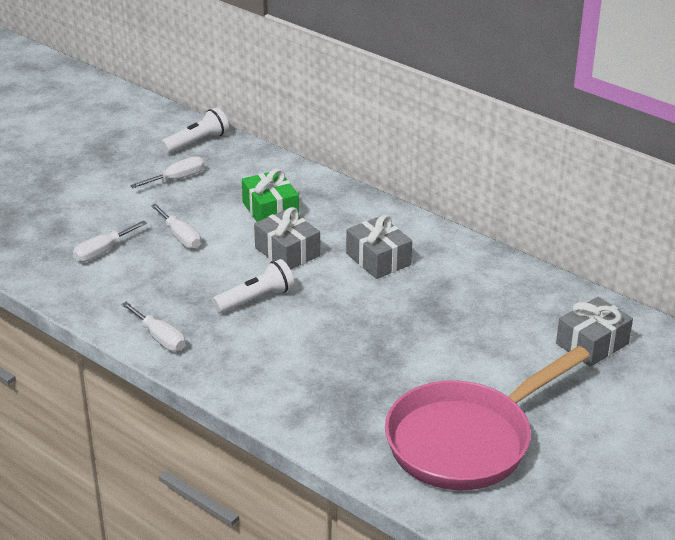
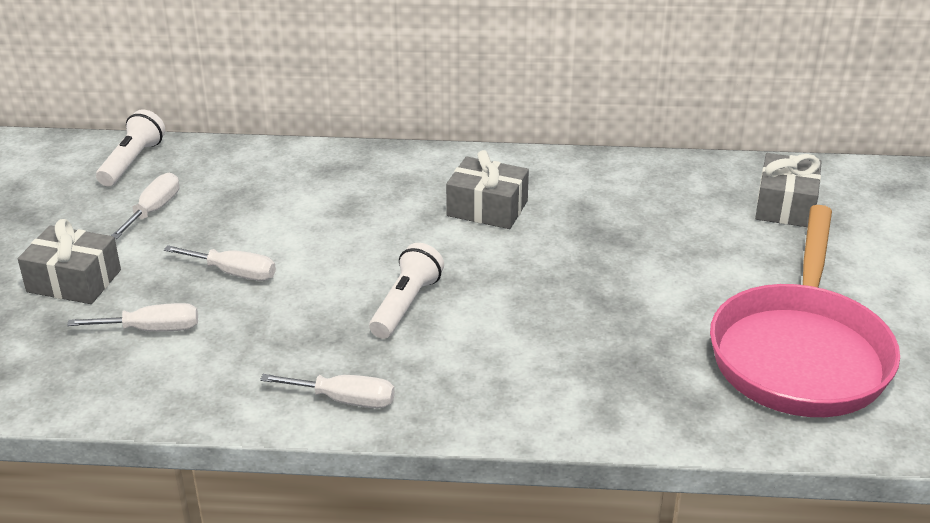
camera: 35 degrees left, 0 degrees up
white screwdriver [73,221,147,262] -> white screwdriver turned 105 degrees counterclockwise [67,303,198,332]
green gift [242,168,299,222] -> none
grey gift [254,207,320,270] -> grey gift moved to [18,219,121,304]

